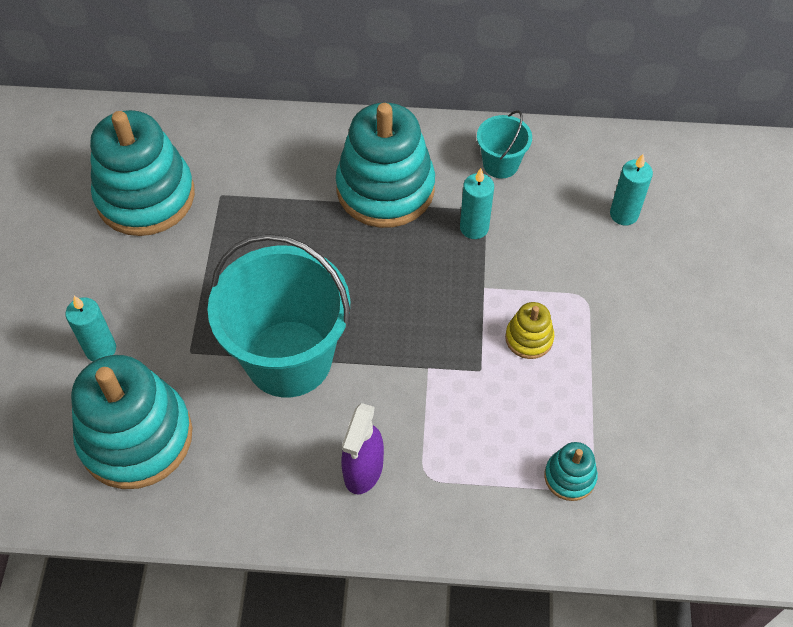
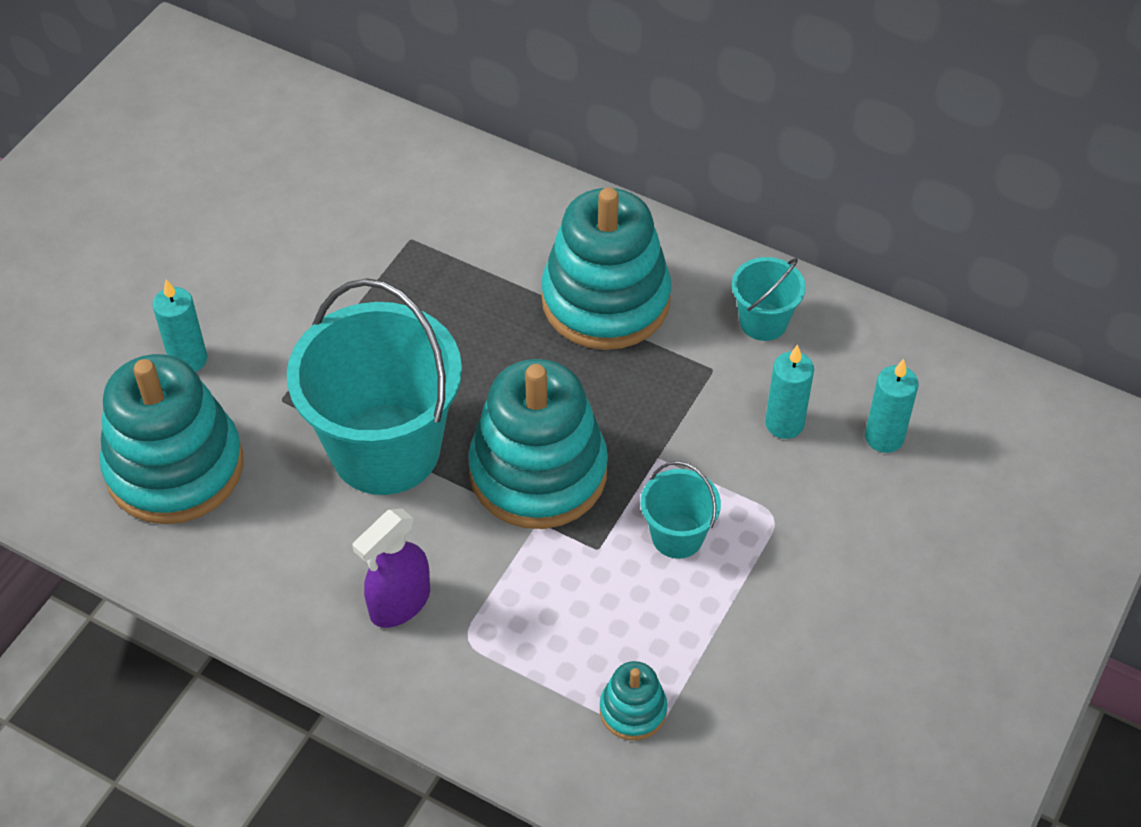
camera: 25 degrees right, 5 degrees down
turquoise stacking toy [90,110,195,236] -> turquoise stacking toy moved to [468,359,608,529]
turquoise candle [460,168,494,239] -> turquoise candle moved to [765,345,814,439]
yellow stacking toy [505,302,554,359] -> turquoise bucket [640,461,721,559]

